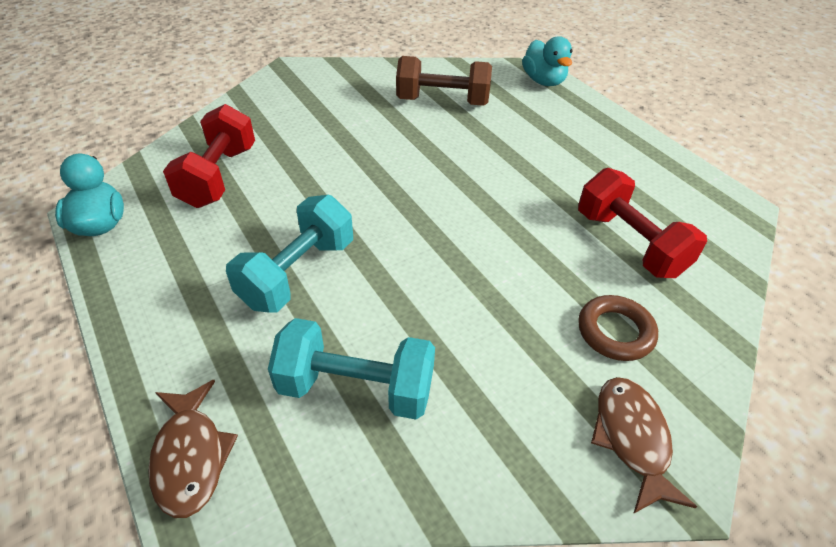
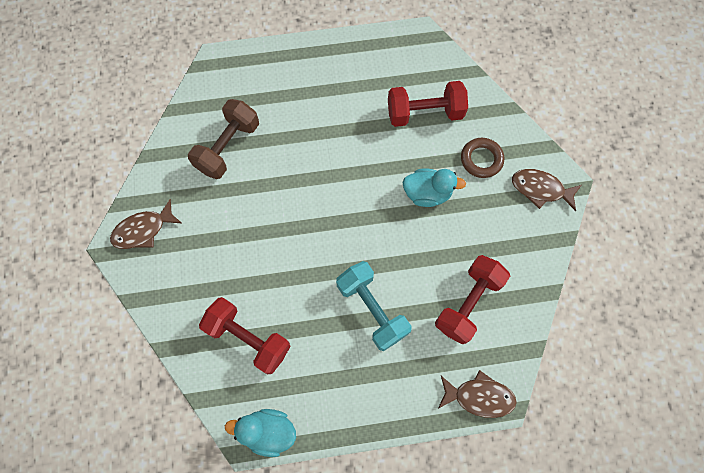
camera: 65 degrees left, 25 degrees up
turquoise dumbbell [268,318,435,419] -> red dumbbell [435,255,510,344]
turquoise duck [522,36,573,86] -> turquoise duck moved to [402,169,466,207]
none -> brown fish [110,199,182,249]

